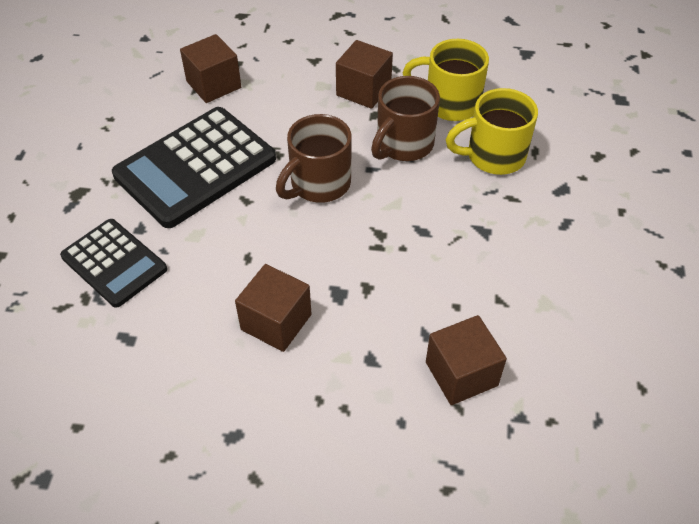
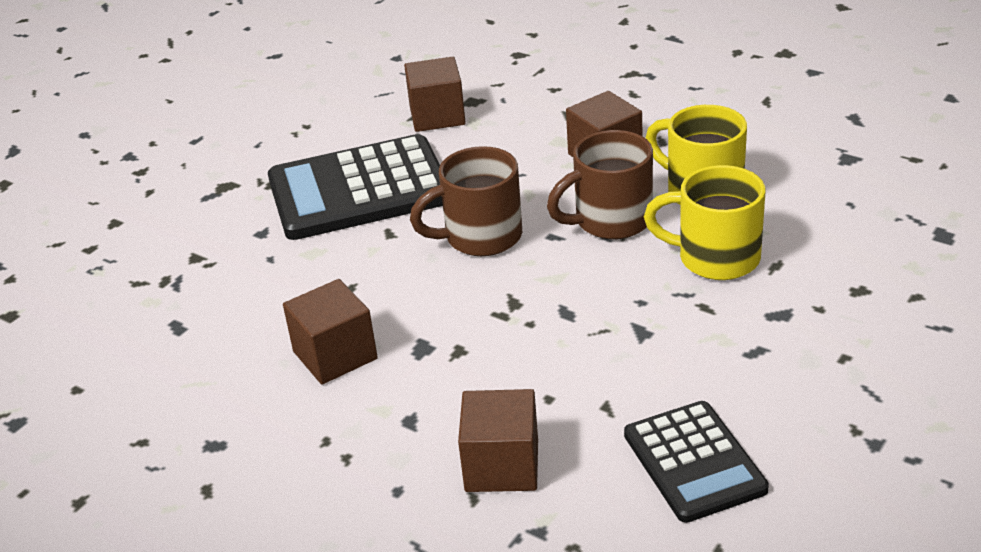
camera: 30 degrees right, 15 degrees down
black calculator [60,219,167,308] -> black calculator moved to [624,401,769,523]

